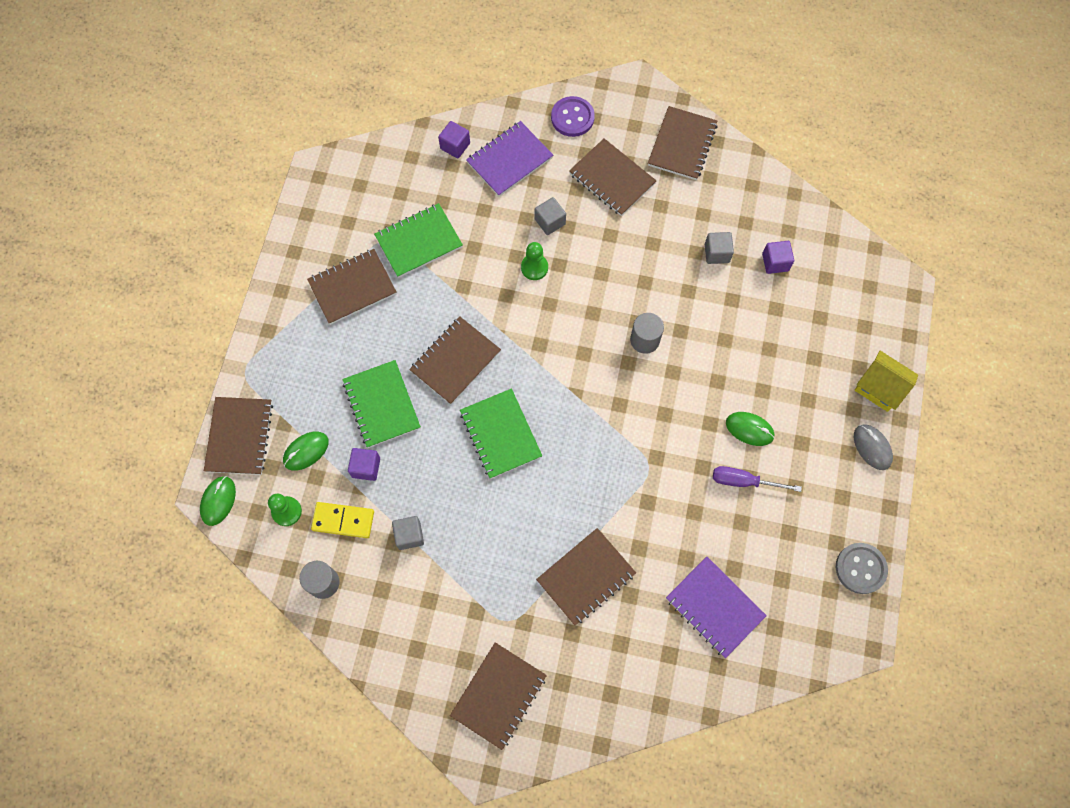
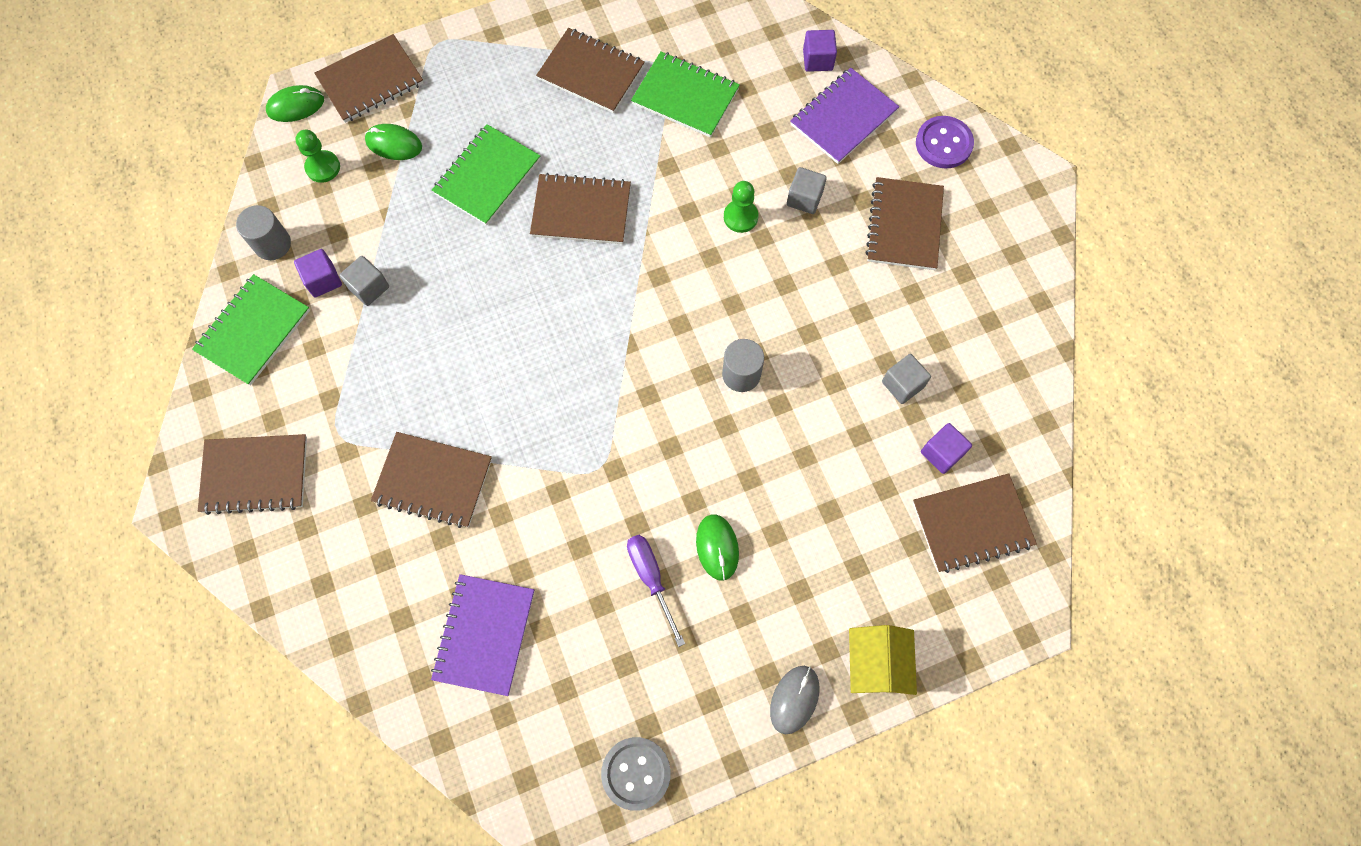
camera: 55 degrees right, 0 degrees up
yellow domino [311,502,374,538] -> none
purple cube [348,448,380,481] -> purple cube moved to [294,249,342,297]
green notebook [460,389,542,479] -> green notebook moved to [192,274,310,386]
purple notebook [466,121,553,197] -> purple notebook turned 60 degrees counterclockwise [790,68,899,164]
brown notebook [648,106,717,180] -> brown notebook moved to [913,473,1037,573]

